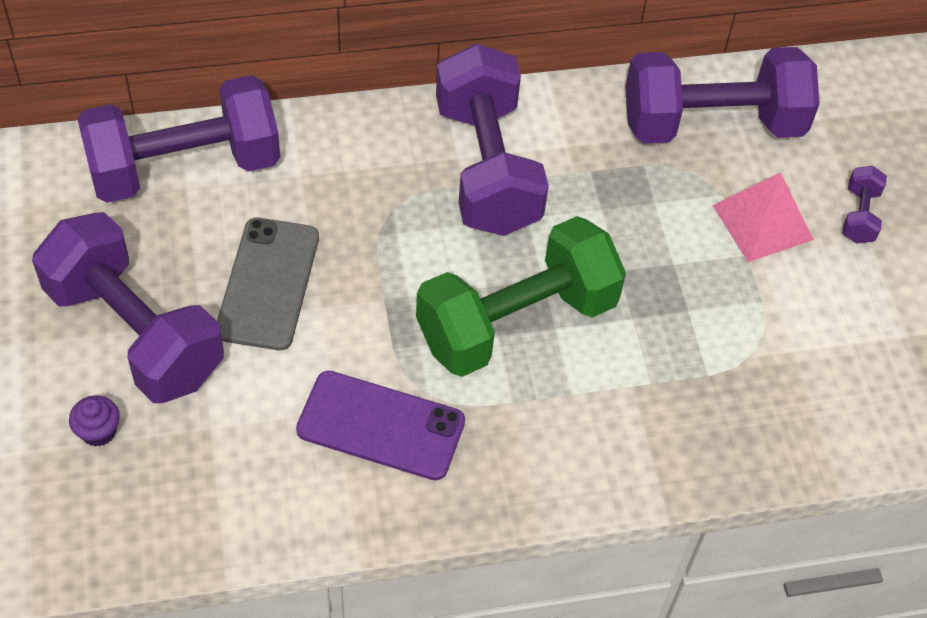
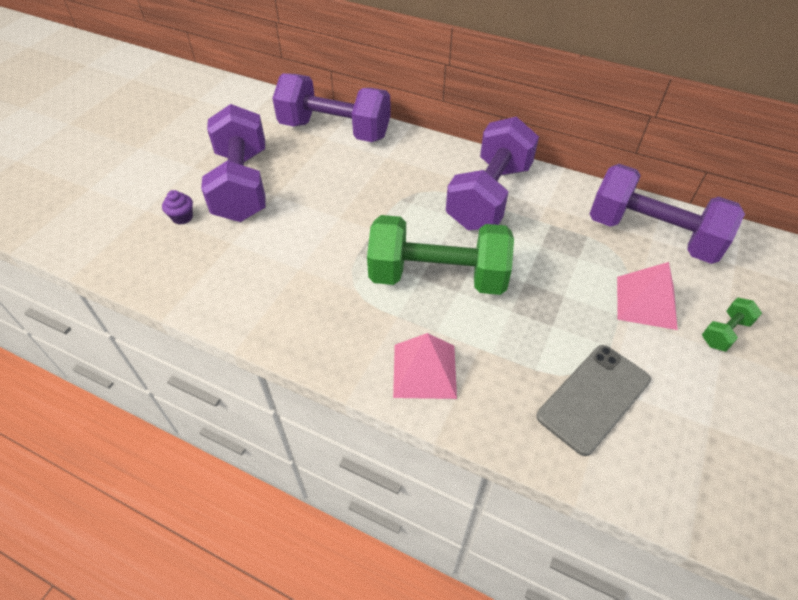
camera: 40 degrees right, 5 degrees down
grey phone [217,218,319,350] -> grey phone moved to [536,345,651,456]
purple phone [296,371,465,480] -> none
purple dumbbell [842,166,887,243] -> green dumbbell [702,298,762,352]
none -> pink pyramid [393,333,457,399]

